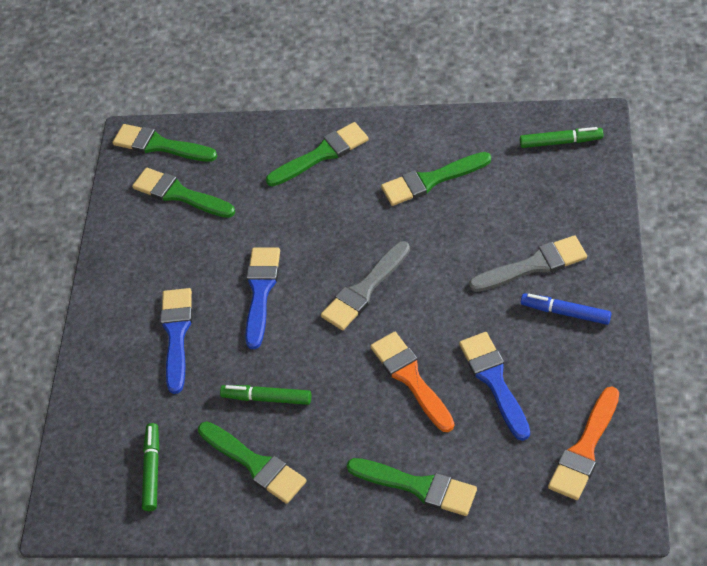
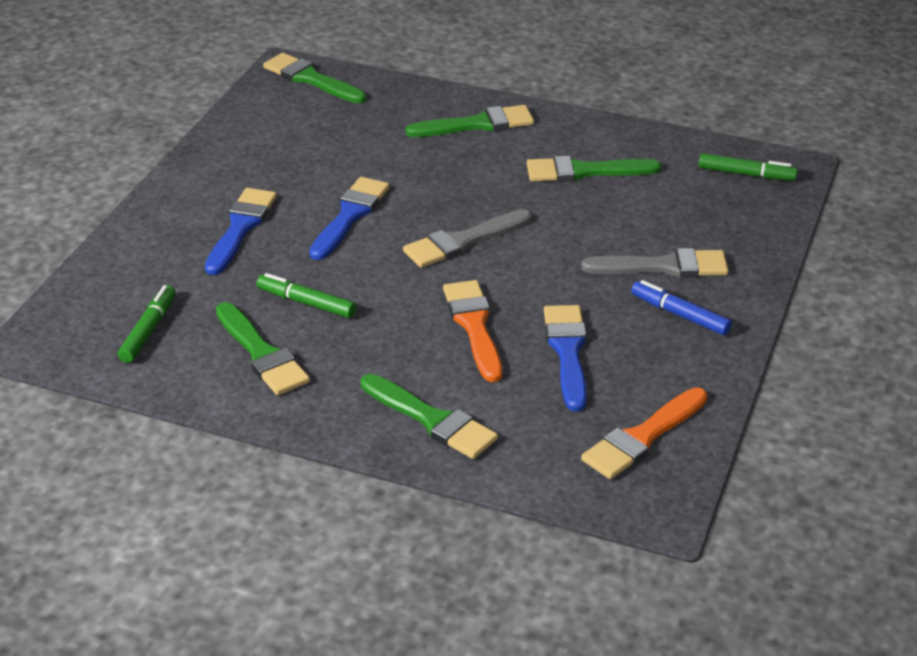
camera: 10 degrees right, 15 degrees down
green brush [132,168,235,218] -> none

